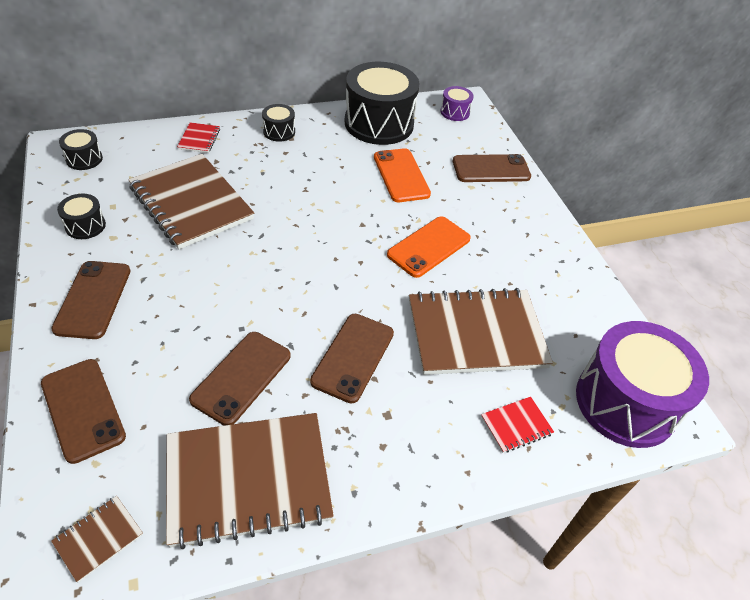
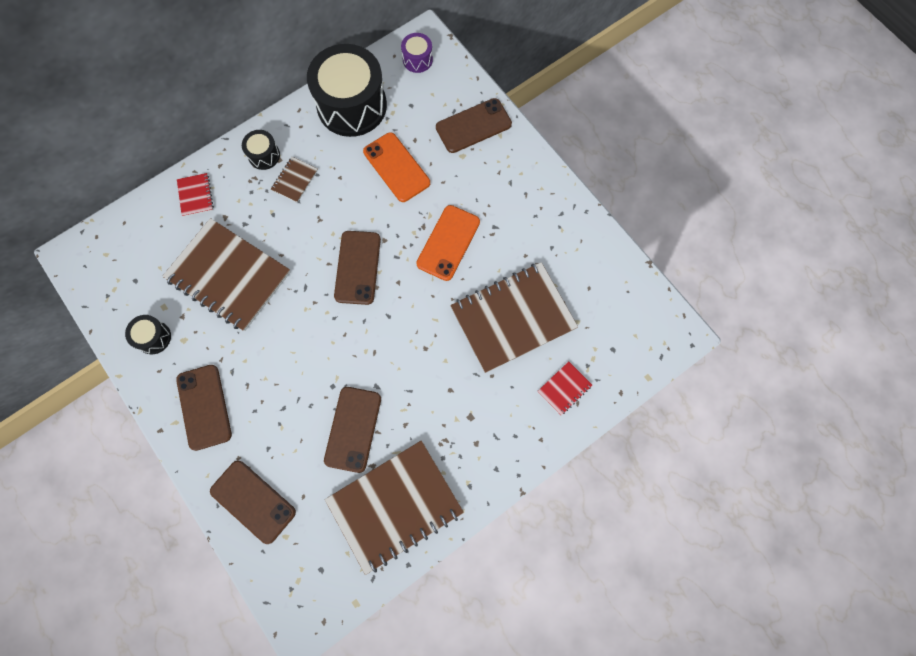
camera: 15 degrees left, 25 degrees up
brown notebook [51,496,143,583] -> brown notebook moved to [271,157,318,203]
black drum [59,129,103,170] -> none
brown phone [310,314,394,403] -> brown phone moved to [334,231,381,305]
purple drum [576,321,709,448] -> none

